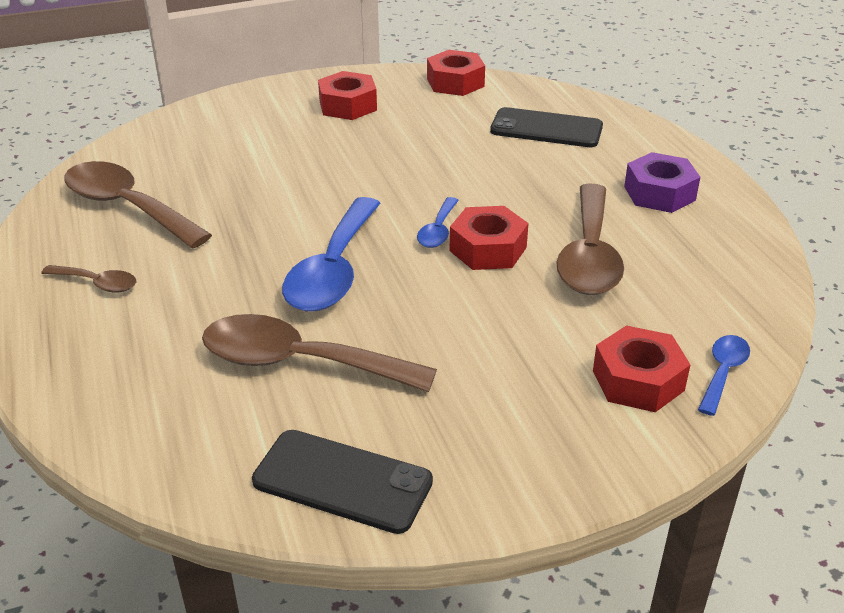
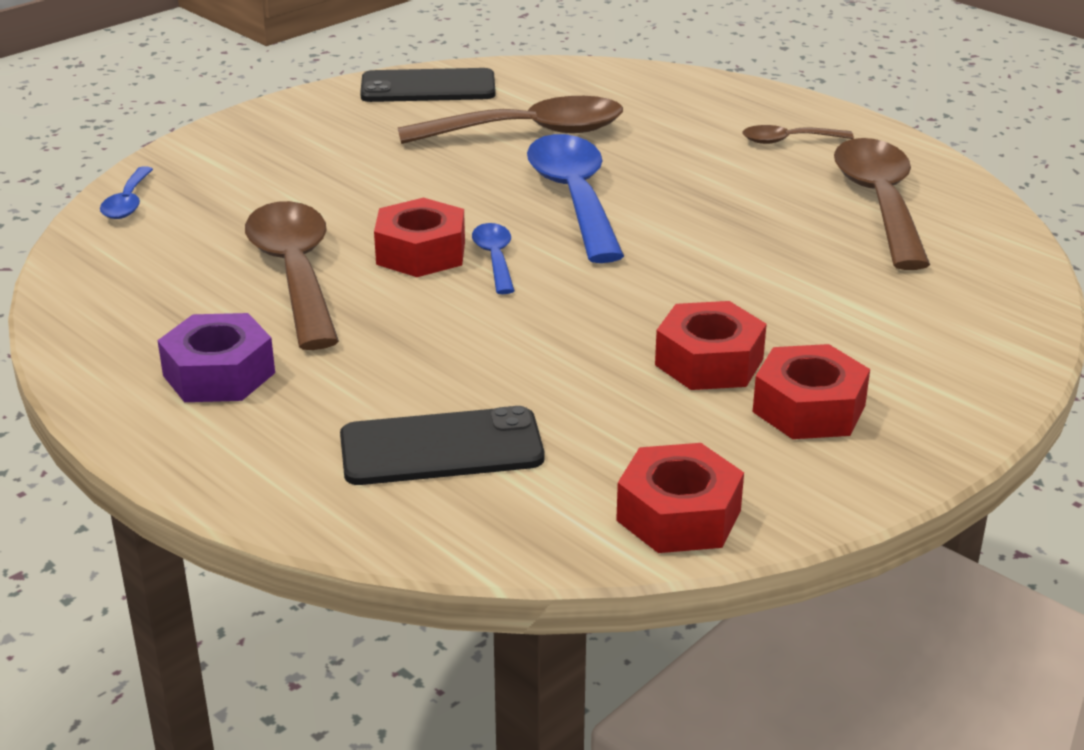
camera: 155 degrees right, 5 degrees down
brown spoon [64,161,212,248] -> brown spoon turned 105 degrees counterclockwise [834,138,930,270]
red nut [593,325,691,412] -> red nut moved to [655,301,767,390]

